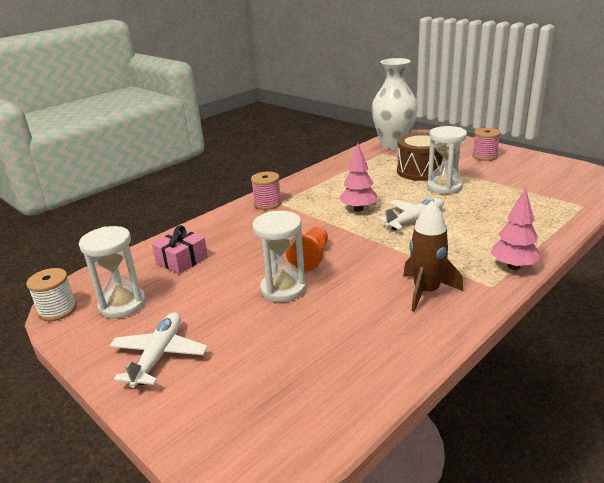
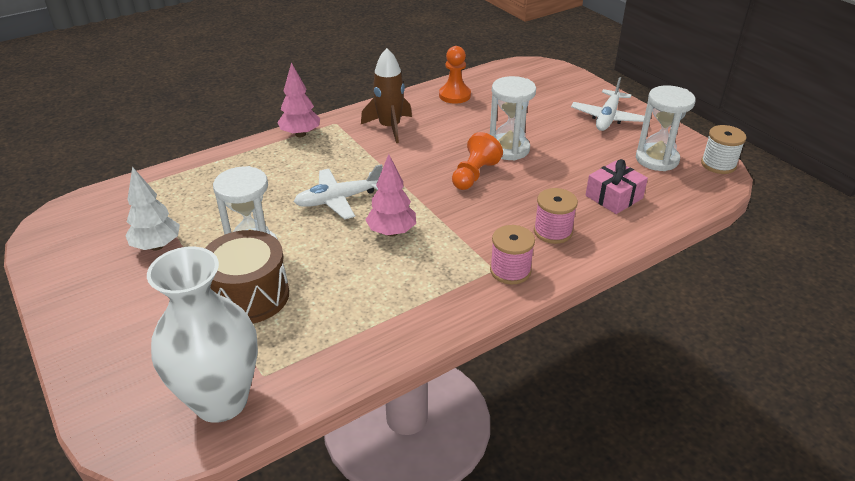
camera: 170 degrees left, 10 degrees up
pink spool [472,128,501,161] -> pink spool moved to [534,188,578,244]
none -> white tree [125,166,180,251]
none -> orange pawn [439,46,471,104]

